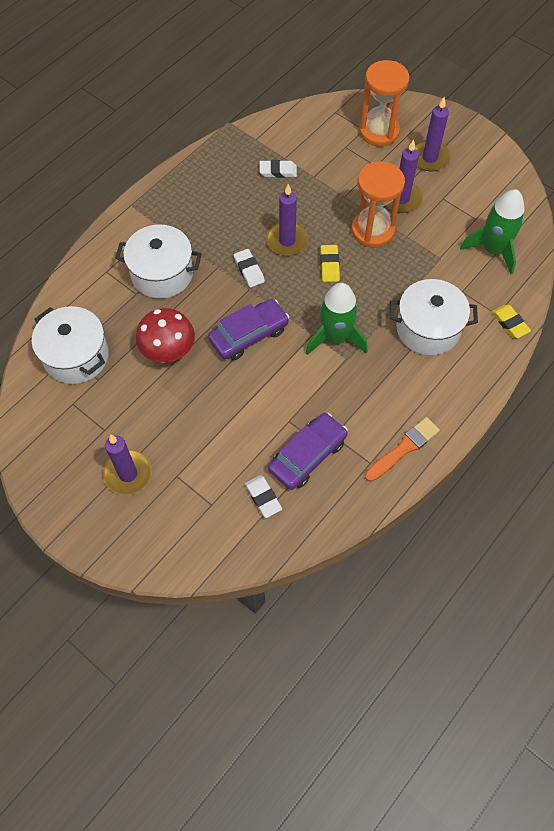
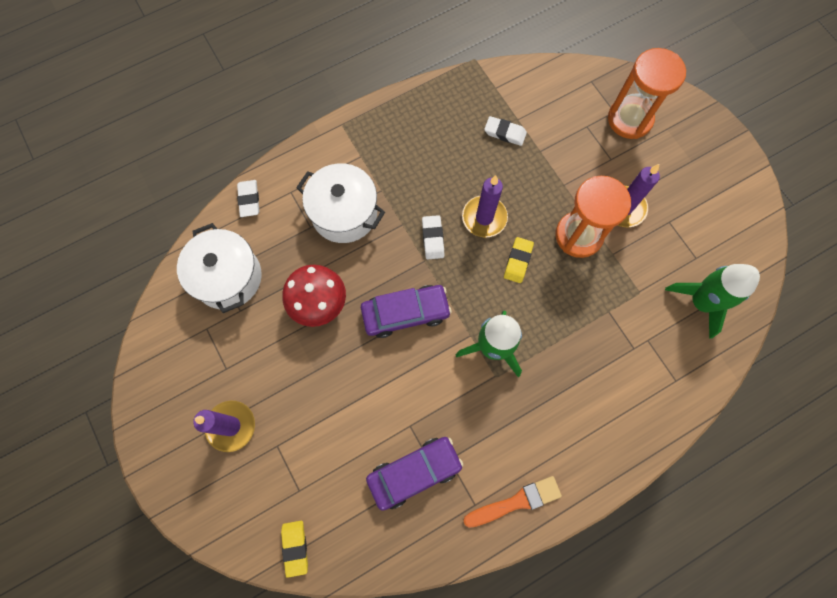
camera: 20 degrees right, 10 degrees up
white eraser [245,475,282,518] -> white eraser moved to [237,180,259,217]
white pot [390,279,478,355] -> none
purple candle [415,97,450,171] -> none
yellow eraser [492,305,531,338] -> yellow eraser moved to [281,521,308,578]

